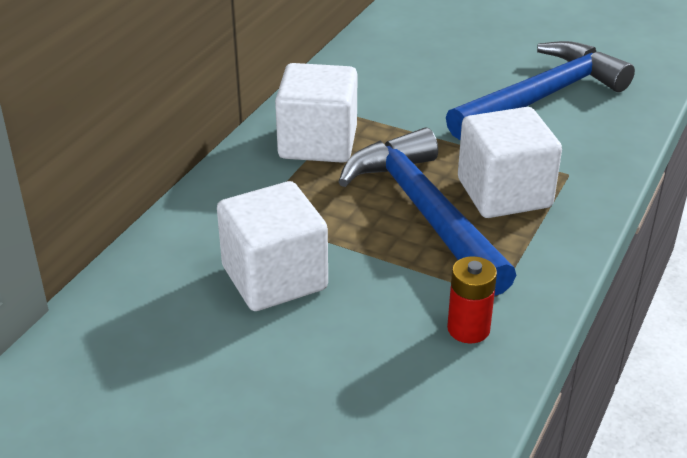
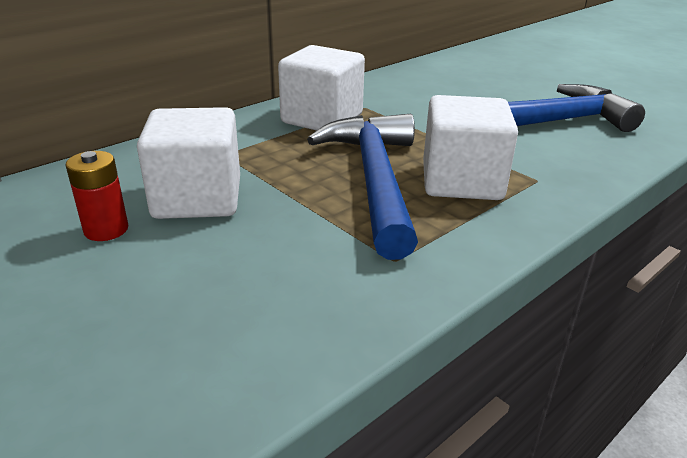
camera: 20 degrees right, 5 degrees down
red battery [447,256,497,344] -> red battery moved to [65,151,128,241]

